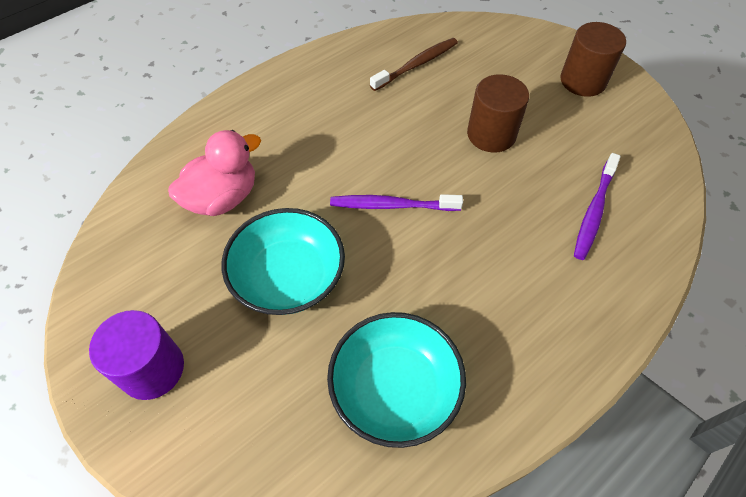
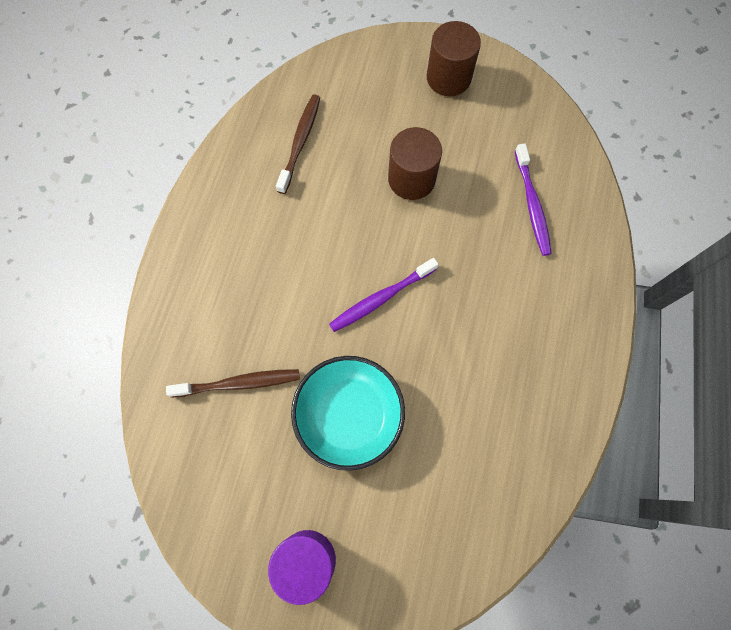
camera: 35 degrees left, 15 degrees up
pink duck [168,130,261,216] -> brown toothbrush [166,369,300,398]
turquoise bowl [327,312,466,448] -> none

